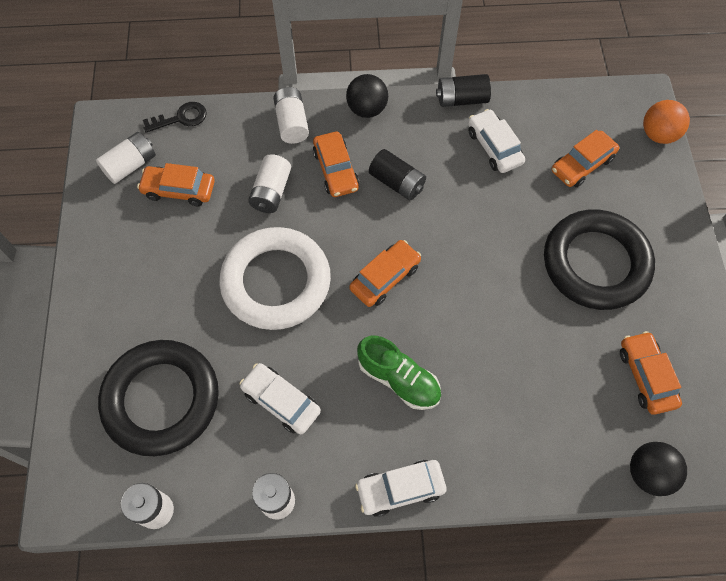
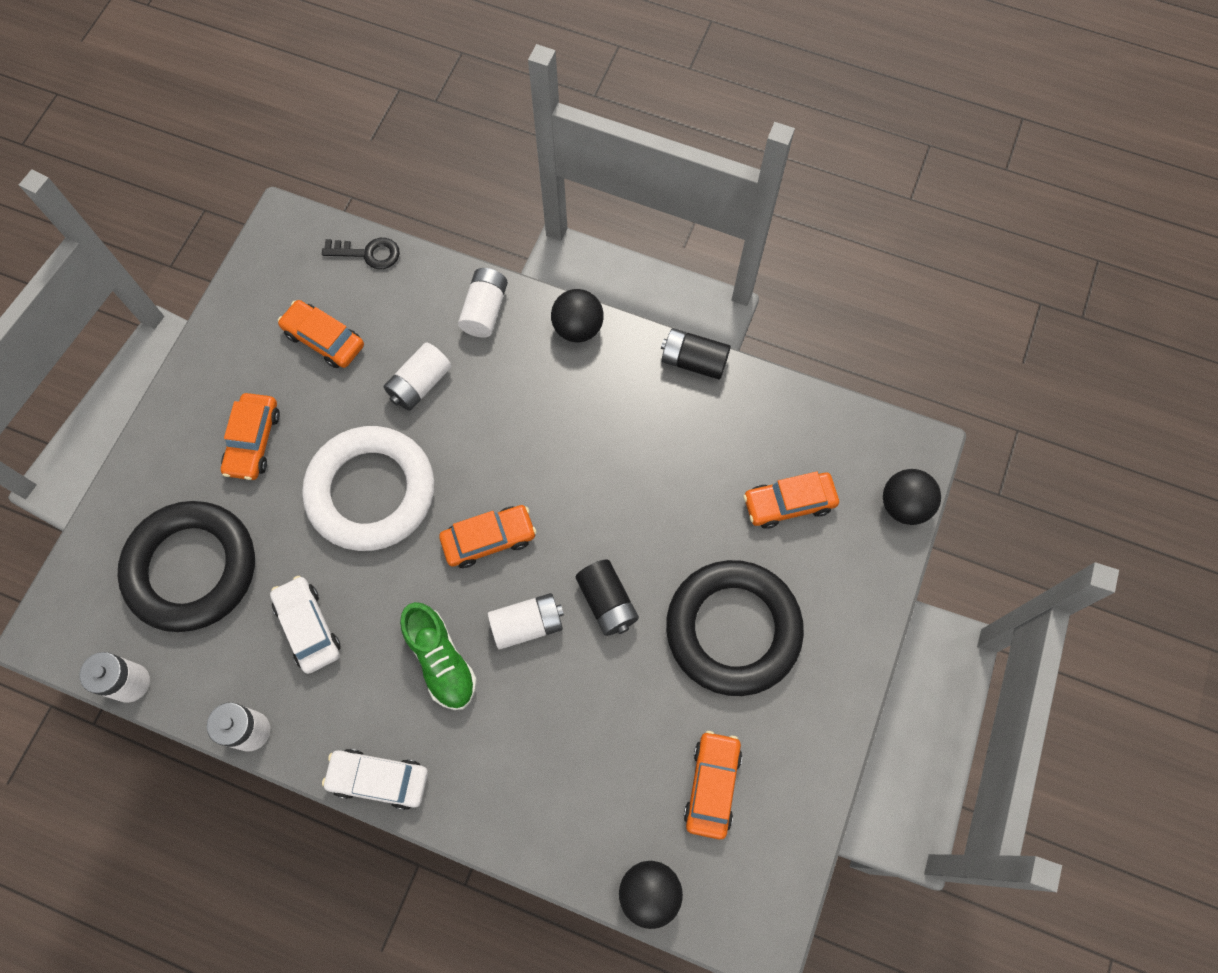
camera: 25 degrees right, 5 degrees up
white battery [96,132,156,184] -> white battery moved to [488,593,564,650]
orange car [313,132,359,197] -> orange car moved to [221,393,280,480]
black battery [369,149,426,200] -> black battery moved to [576,559,639,636]
white car [468,109,525,173] -> none
orange ball [643,100,690,144] -> black ball [883,469,941,525]

